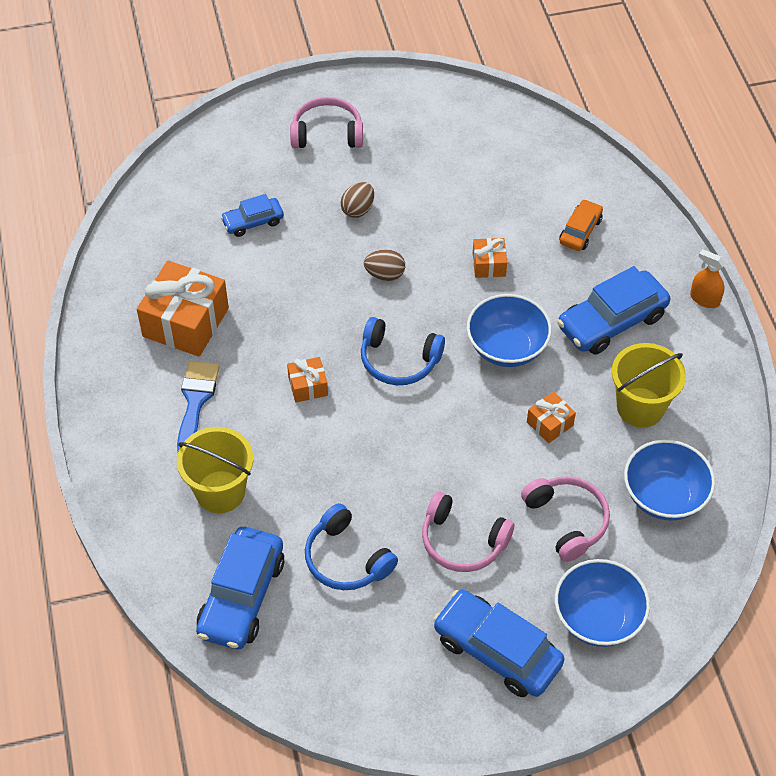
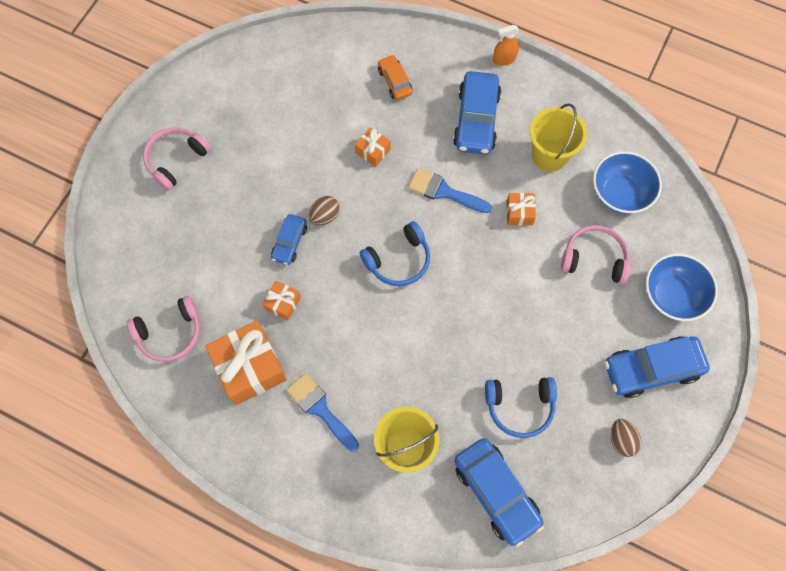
camera: 50 degrees left, 15 degrees up
blue car [220,194,284,237] -> blue car moved to [271,214,307,265]
orange gift [287,357,328,403] -> orange gift moved to [262,280,301,321]
brown egg [341,182,374,218] -> brown egg moved to [611,419,641,457]
pink headphones [422,492,514,572] -> pink headphones moved to [127,296,200,362]
blue bowl [467,294,552,367] -> blue brush [408,168,492,213]

